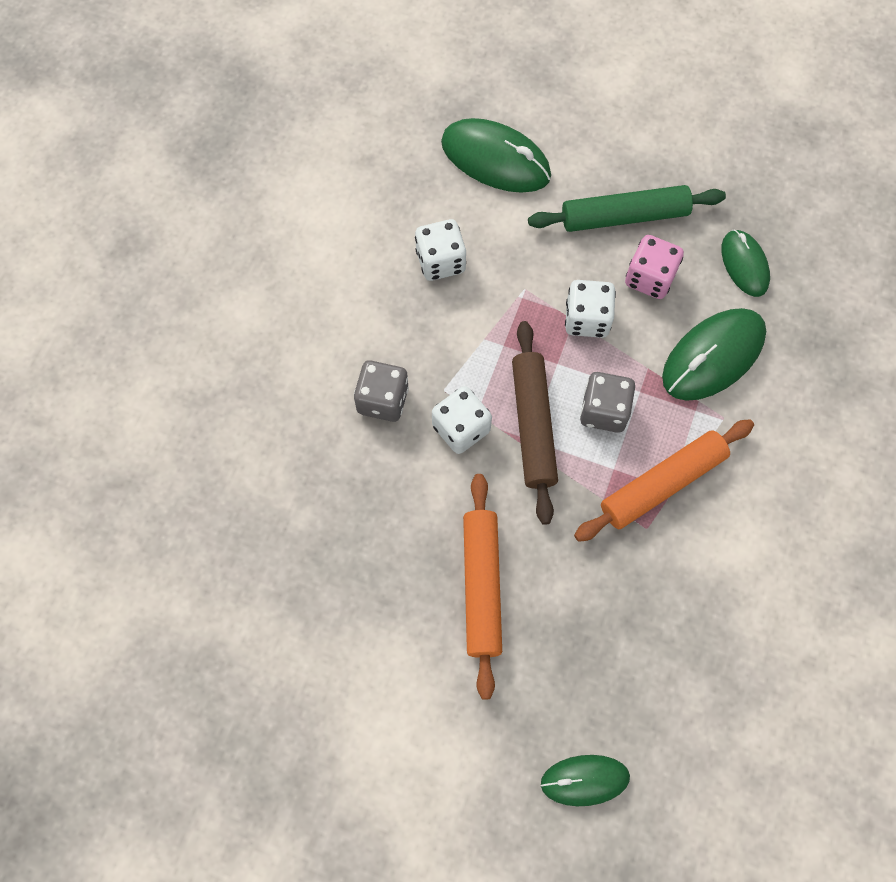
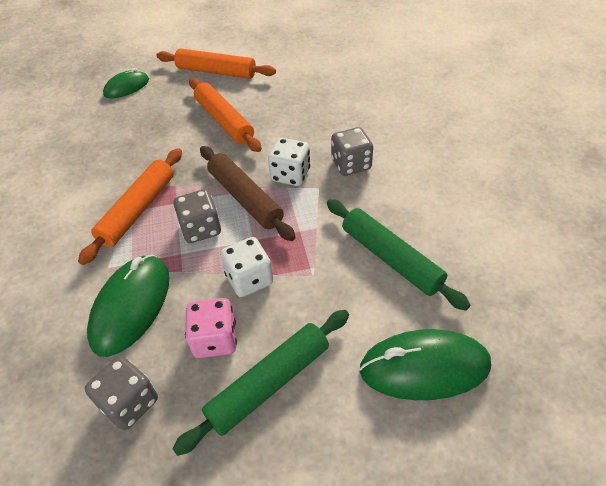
camera: 150 degrees right, 20 degrees down
white dice [415,219,466,281] -> green rolling pin [327,199,471,311]
green mouse [722,230,770,297] -> grey dice [85,356,158,430]
none -> orange rolling pin [157,48,276,79]

